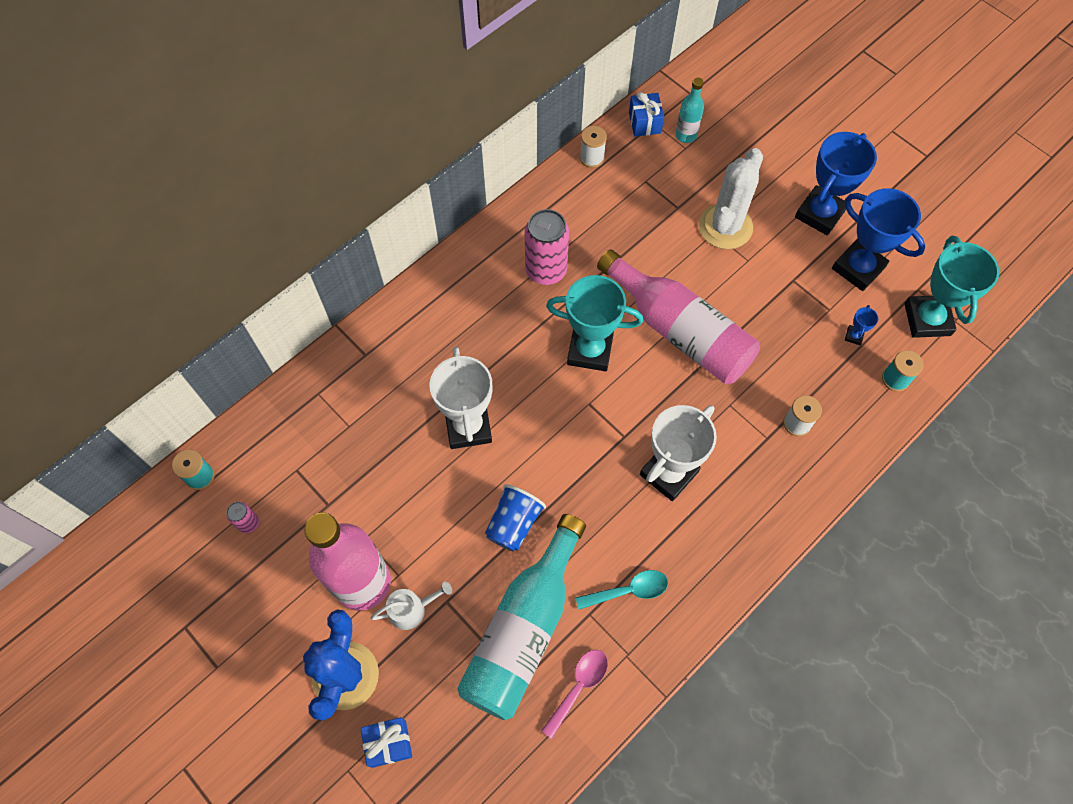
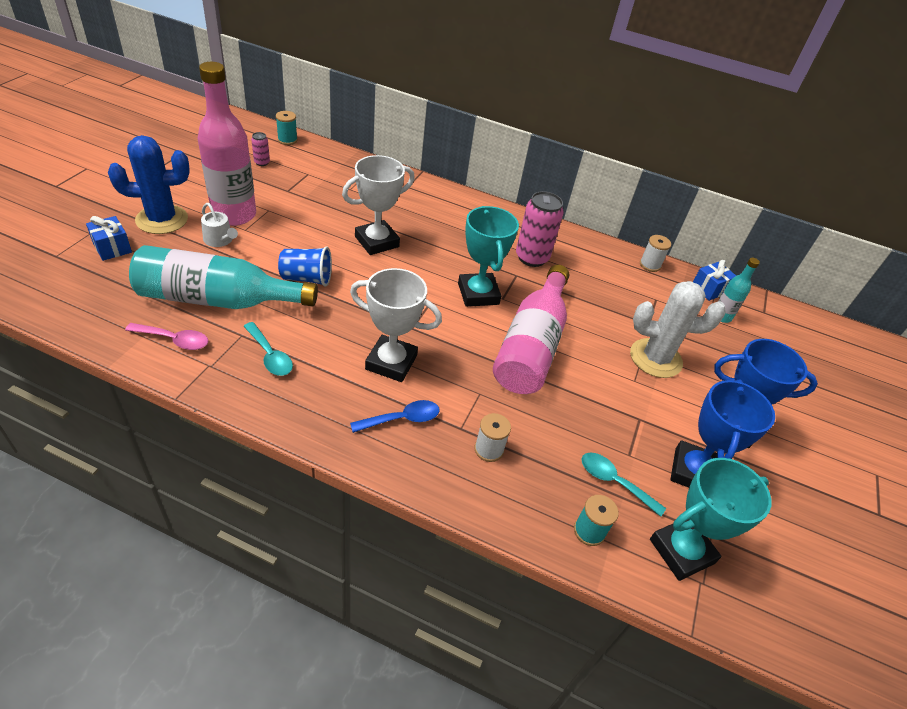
camera: 60 degrees right, 20 degrees down
blue trophy [845,305,878,345] -> turquoise spoon [582,453,666,517]
none -> blue spoon [350,400,440,433]

